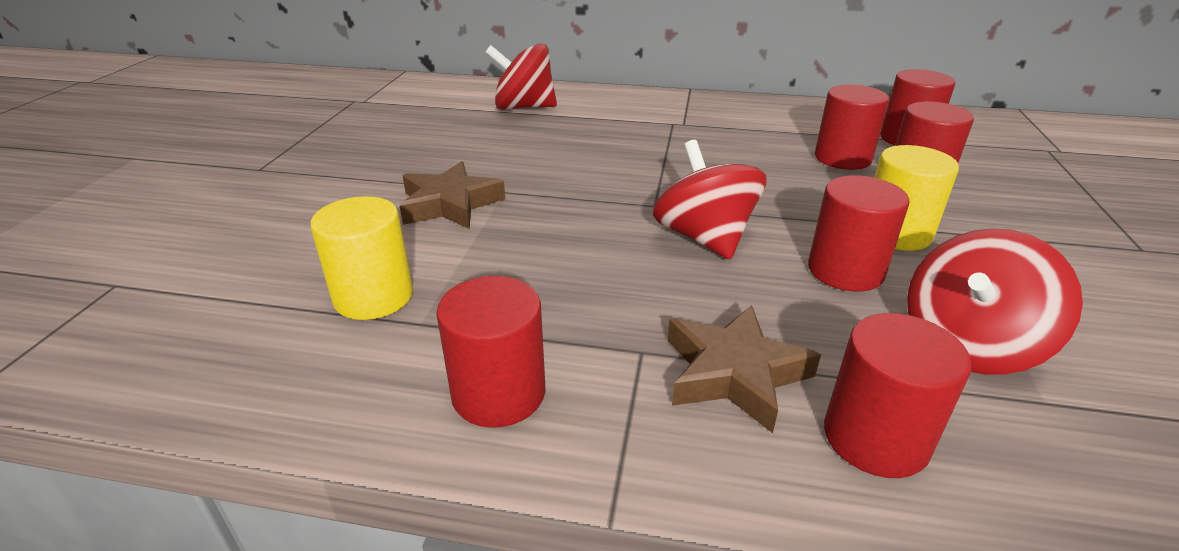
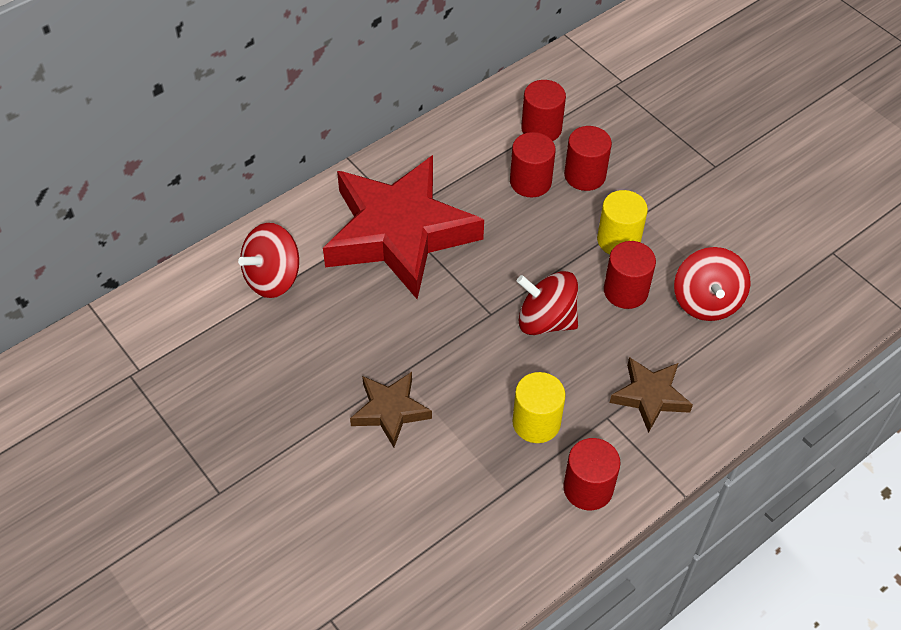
camera: 50 degrees left, 20 degrees up
yellow cylinder [310,196,413,320] -> yellow cylinder moved to [512,372,566,443]
red cylinder [824,313,972,478] -> none
none -> red star [323,155,484,299]

